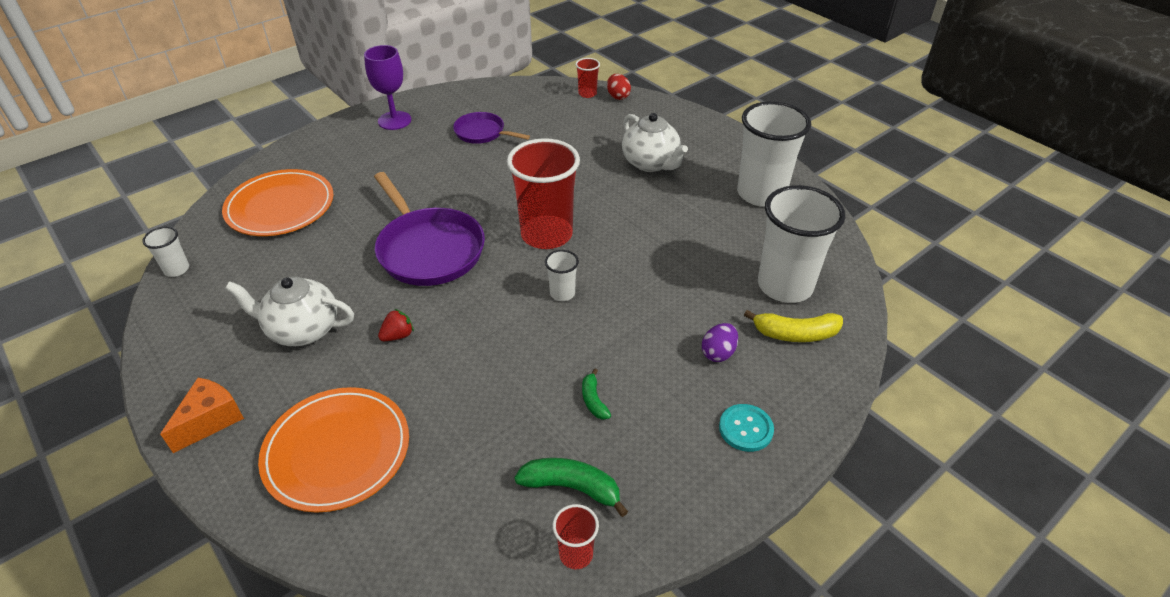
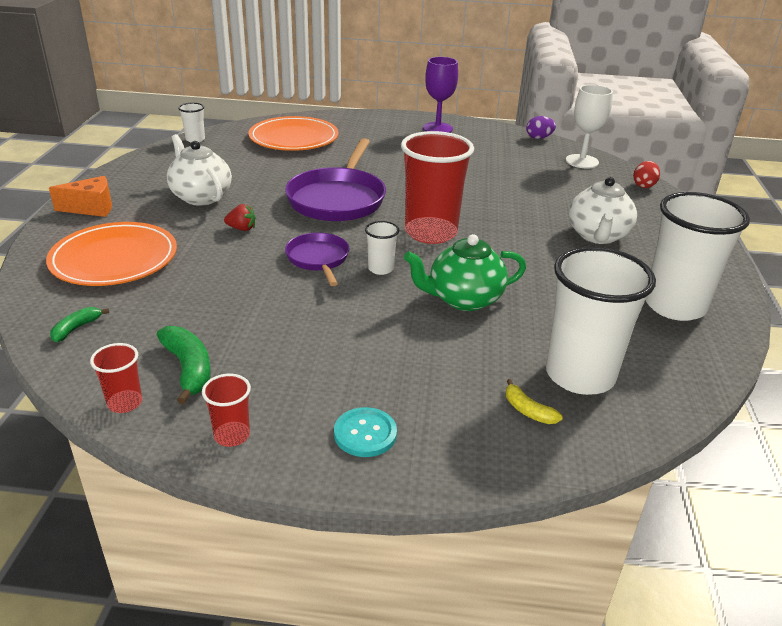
camera: 45 degrees right, 10 degrees down
purple pan [453,112,530,144] -> purple pan moved to [285,233,349,286]
red cup [575,58,600,98] -> red cup moved to [202,374,251,447]
green banana [582,369,611,420] -> green banana moved to [50,307,109,342]
purple egg [702,323,738,362] -> purple egg moved to [526,116,556,139]
yellow banana [744,310,843,342] -> yellow banana [506,379,563,424], size x0.59
none -> green teapot [404,234,526,311]
none -> white goblet [566,85,613,169]

